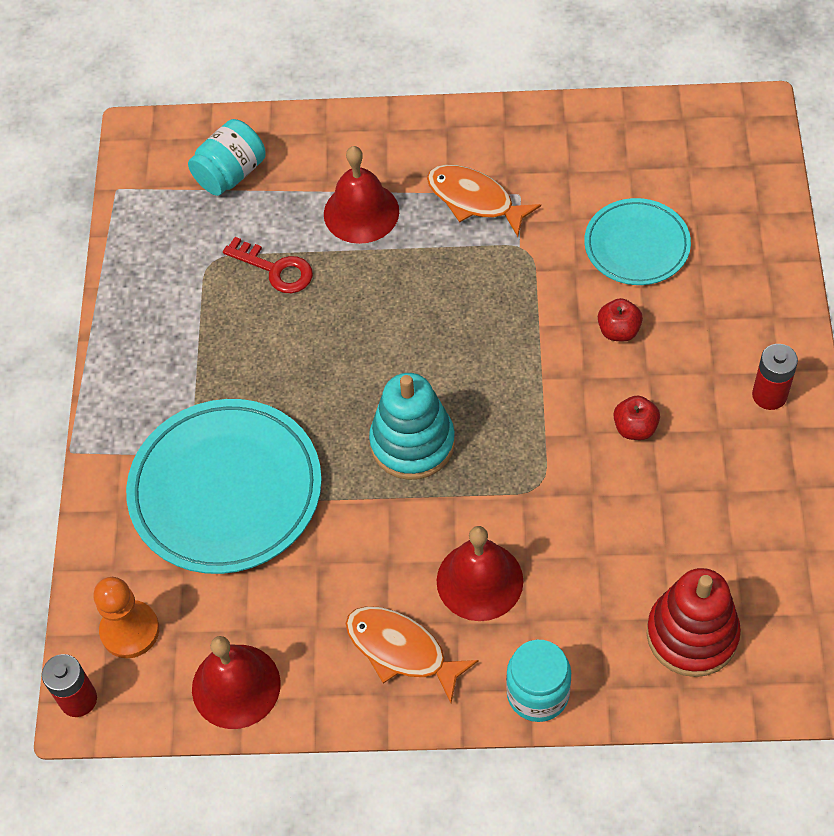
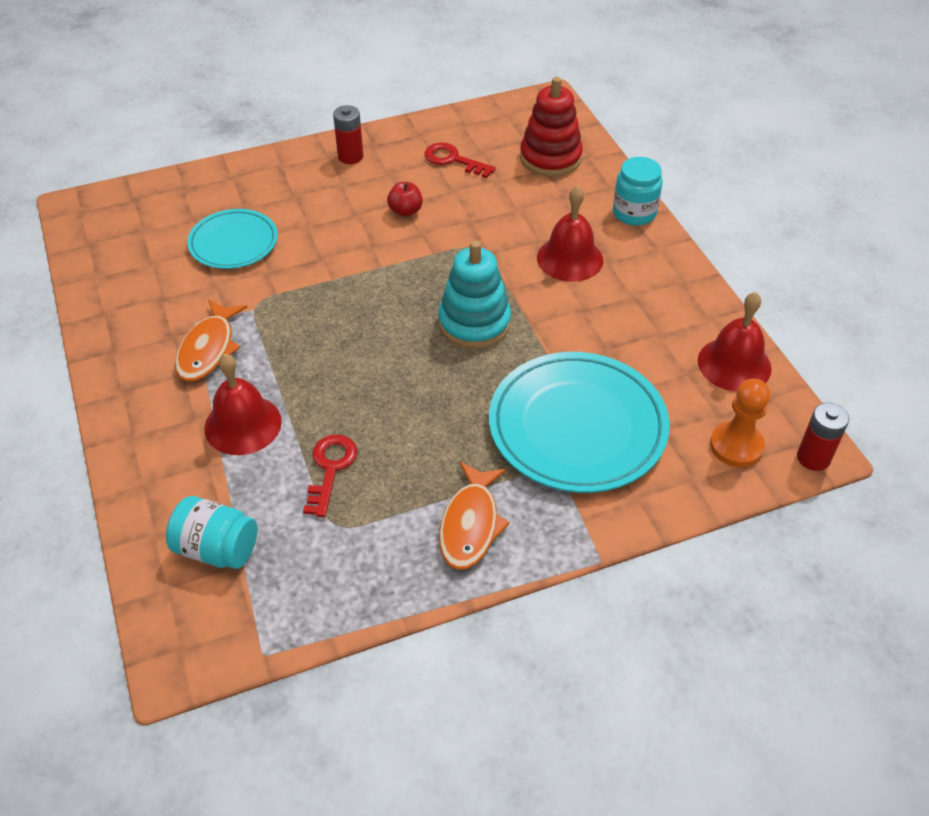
camera: 115 degrees left, 10 degrees down
orange fish [346,606,478,703] -> orange fish moved to [439,462,510,570]
red apple [598,298,643,341] -> none
none -> red key [424,142,496,178]

